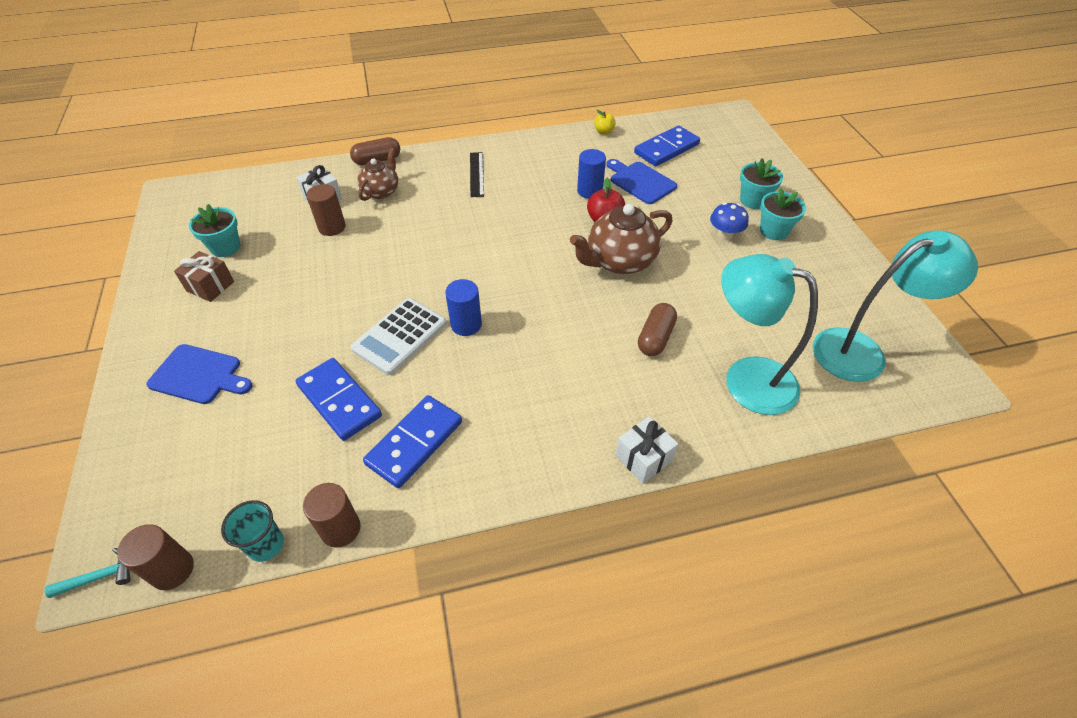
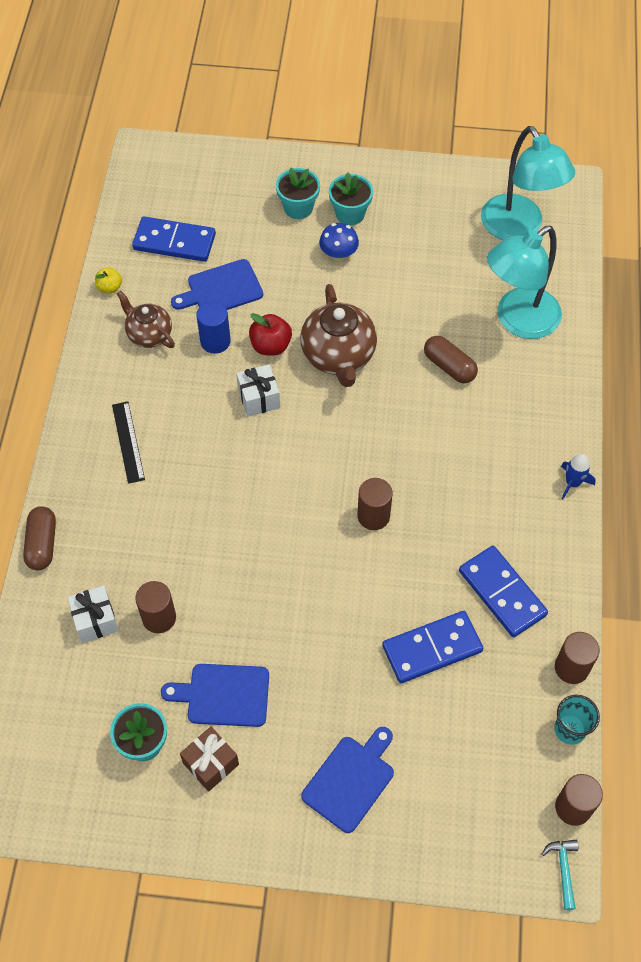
camera: 70 degrees left, 10 degrees up
white calculator [351,298,447,375] -> none
brown teapot [357,148,398,201] -> brown teapot moved to [117,291,175,348]
blue cylinder [445,279,482,336] -> brown cylinder [357,478,393,530]
black ruler [470,152,484,197] -> black ruler turned 60 degrees clockwise [112,401,145,484]
white gift [615,416,678,484] -> white gift moved to [236,364,280,417]
blue domino [634,125,700,166] -> blue domino turned 60 degrees counterclockwise [132,216,216,262]
turquoise lamp [813,230,978,382] -> turquoise lamp turned 150 degrees clockwise [481,126,575,240]
none -> blue cutting board [161,664,269,727]
none -> blue rocket [561,454,596,500]

